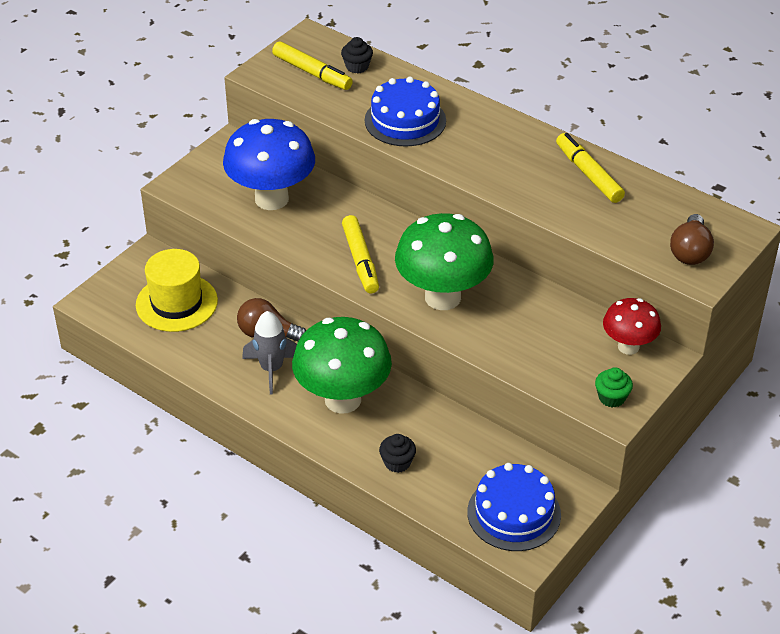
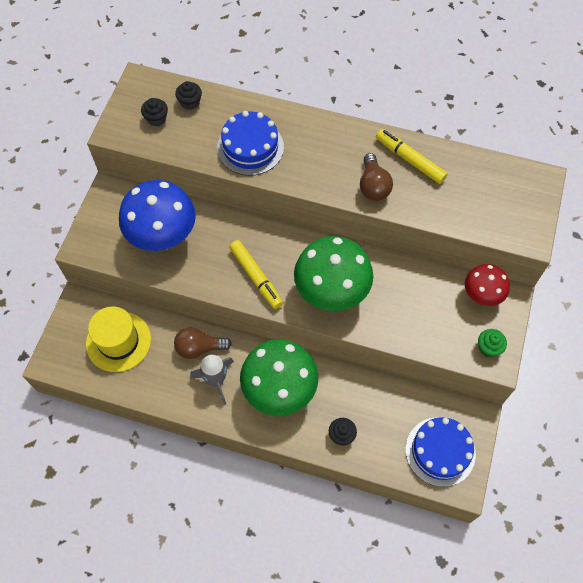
camera: 20 degrees left, 20 degrees up
yellow marker [272,41,353,90] -> black cupcake [141,98,168,126]
brown light bulb [670,214,714,265] -> brown light bulb moved to [360,153,393,201]

